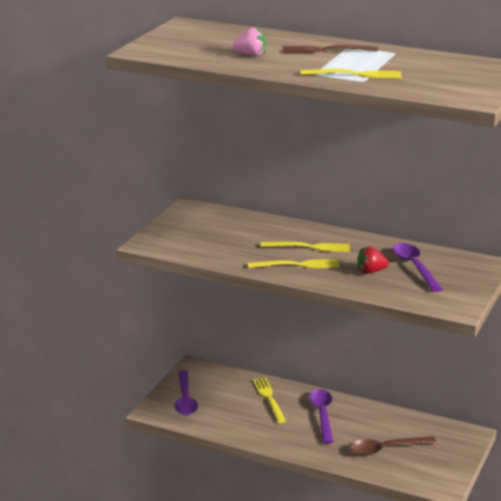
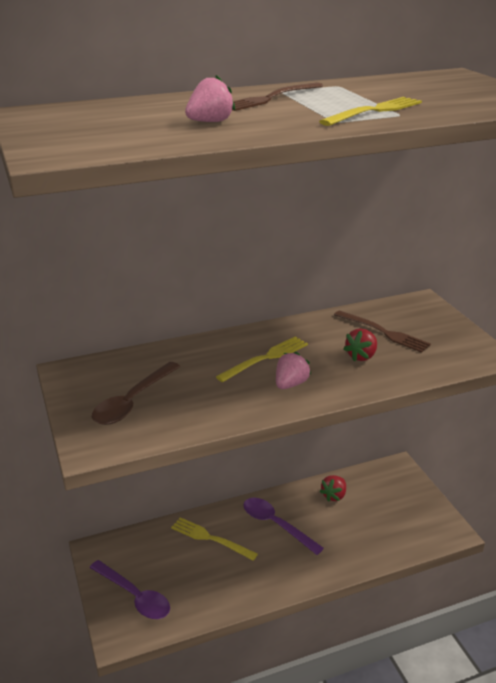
camera: 45 degrees left, 5 degrees up
yellow fork [248,259,340,268] -> pink strawberry [276,352,311,389]
brown spoon [350,436,437,456] -> brown spoon moved to [92,362,180,425]
purple spoon [393,243,443,292] -> brown fork [334,310,431,353]
none -> red strawberry [320,475,346,502]

